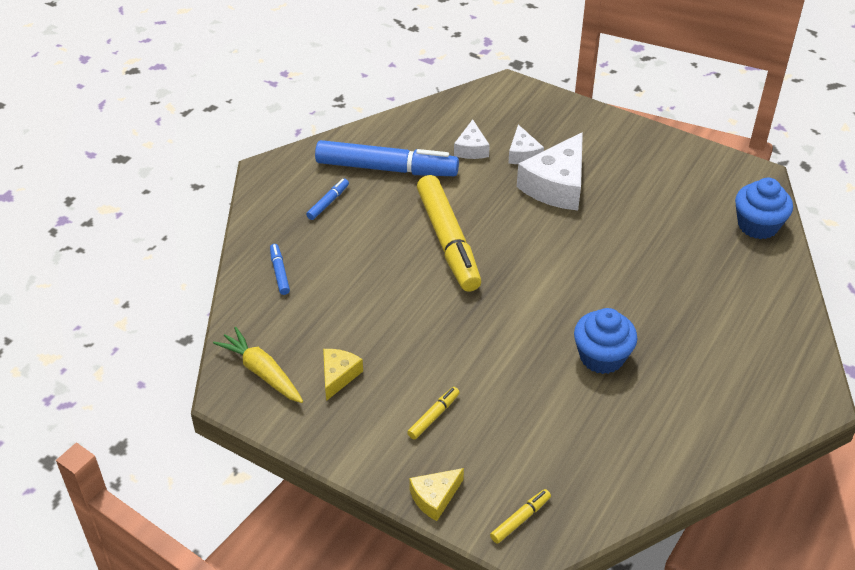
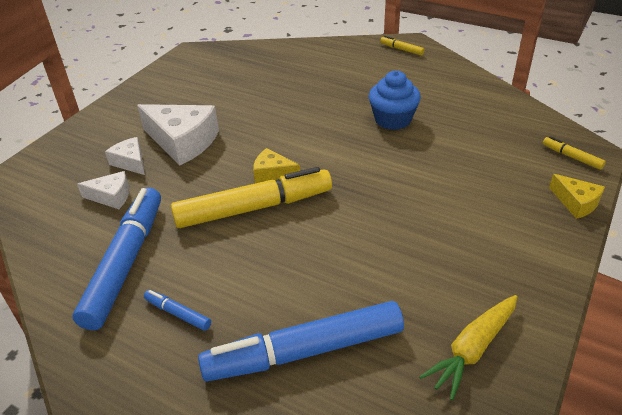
camera: 90 degrees left, 5 degrees down
blue marker [270,244,290,295] -> blue marker [198,301,404,381], size x2.39
yellow cheese [323,349,363,401] -> yellow cheese moved to [253,148,300,183]
yellow marker [407,387,460,440] -> yellow marker moved to [380,36,425,56]
white cheese [508,124,544,164] -> white cheese turned 120 degrees counterclockwise [105,137,145,175]
blue cupcake [735,178,793,239] -> none

